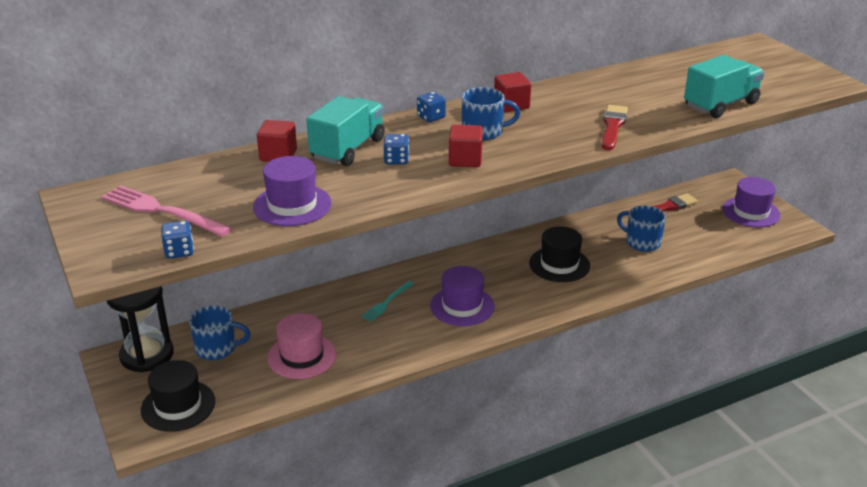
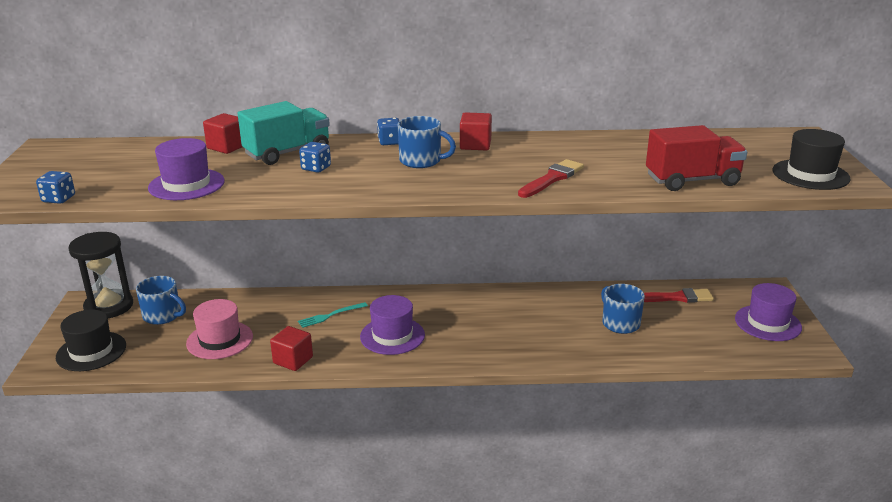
camera: 25 degrees right, 5 degrees down
pink fork [102,185,232,237] -> none
red cube [449,125,483,167] -> red cube moved to [270,326,313,371]
black hat [529,226,590,282] -> black hat moved to [773,129,851,190]
turquoise truck [684,55,764,118] -> red truck [646,125,747,191]

